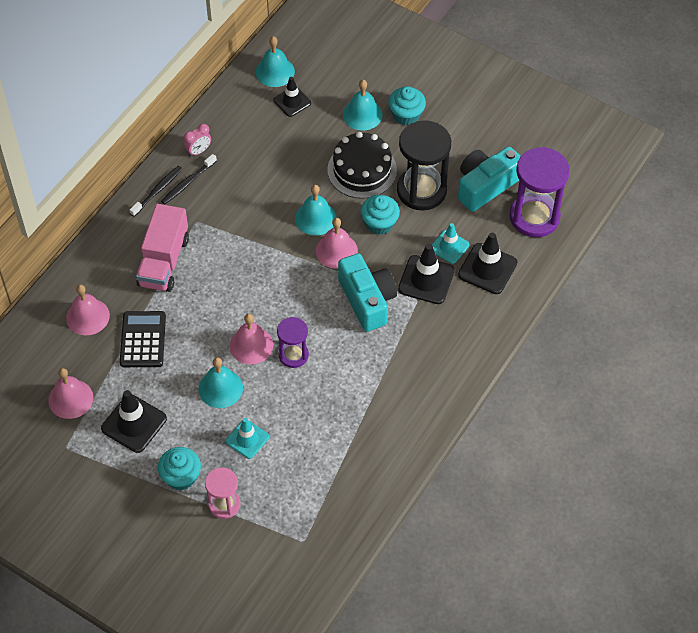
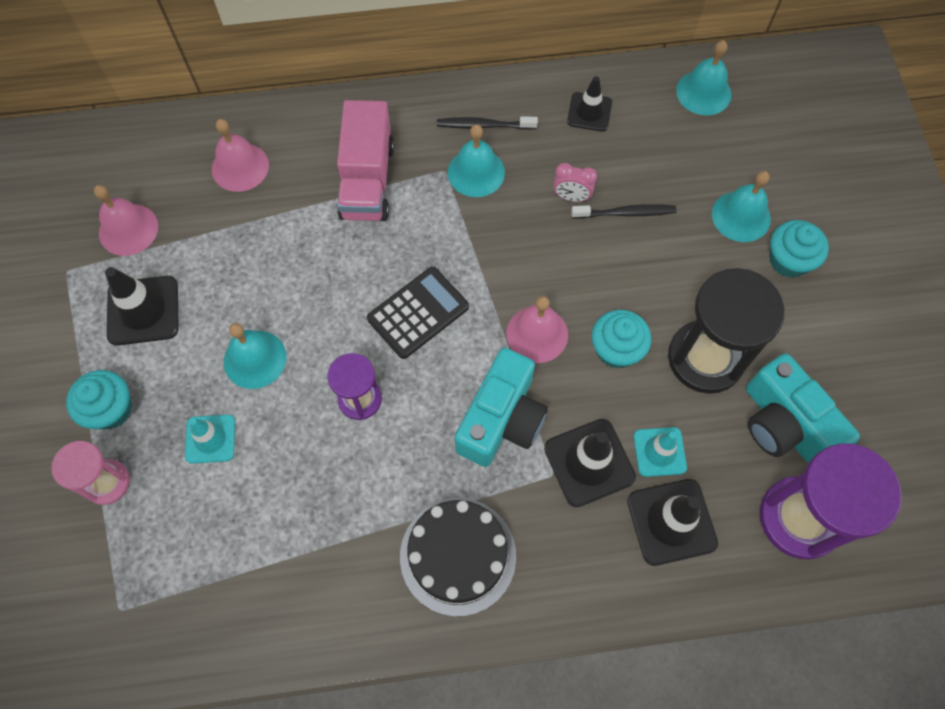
camera: 50 degrees right, 10 degrees up
black calculator [120,311,166,367] -> black calculator moved to [367,267,469,359]
black toothbrush [130,166,182,217] -> black toothbrush moved to [571,204,677,219]
pink truck [136,204,189,292] -> pink truck turned 60 degrees counterclockwise [337,100,394,221]
pink clock [184,124,211,157] -> pink clock moved to [553,163,597,202]
pink bell [230,314,273,364] -> none
black traffic cone [273,77,311,117] -> black traffic cone moved to [567,76,612,132]
turquoise bell [295,185,337,236] -> turquoise bell moved to [448,125,505,197]
black cake [327,132,397,199] -> black cake moved to [400,498,516,616]
turquoise camera [458,146,521,212] -> turquoise camera turned 135 degrees counterclockwise [746,353,860,463]

